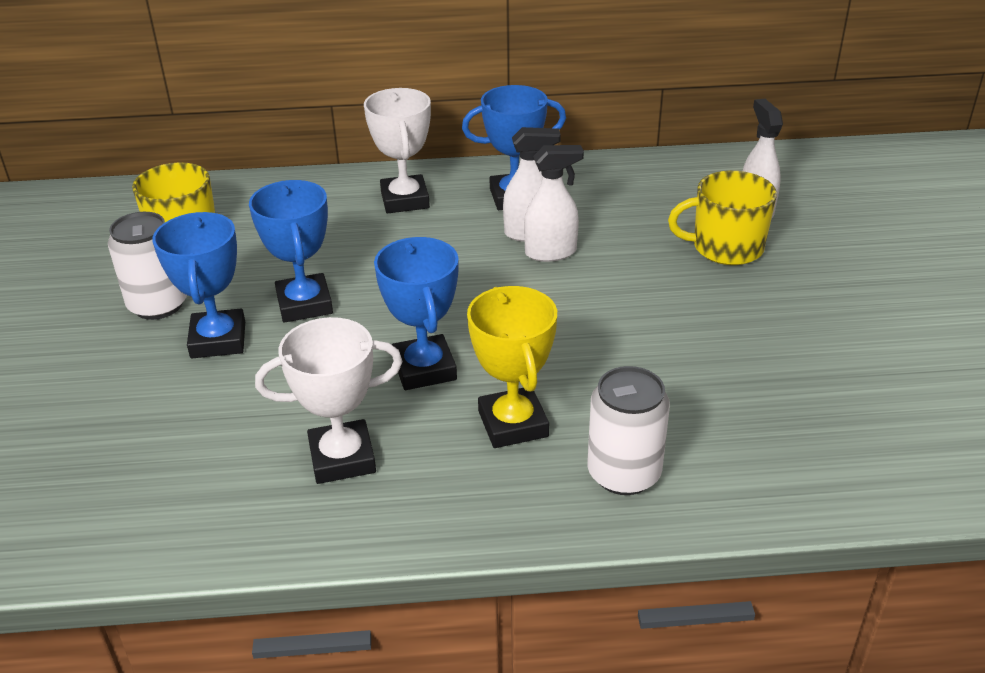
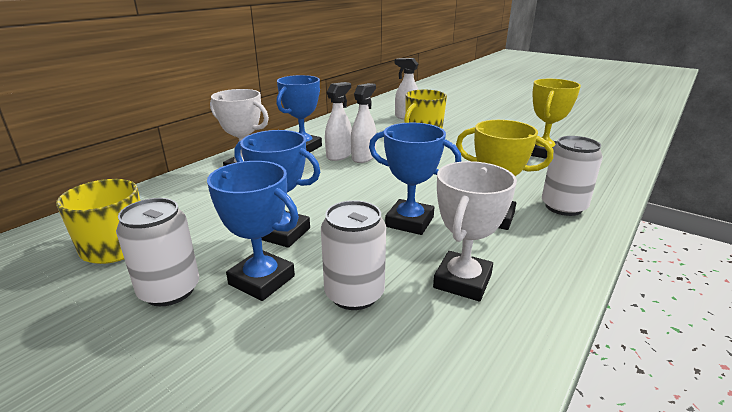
camera: 50 degrees left, 10 degrees down
none -> white can [321,200,386,310]
none -> yellow trophy [531,79,581,159]

